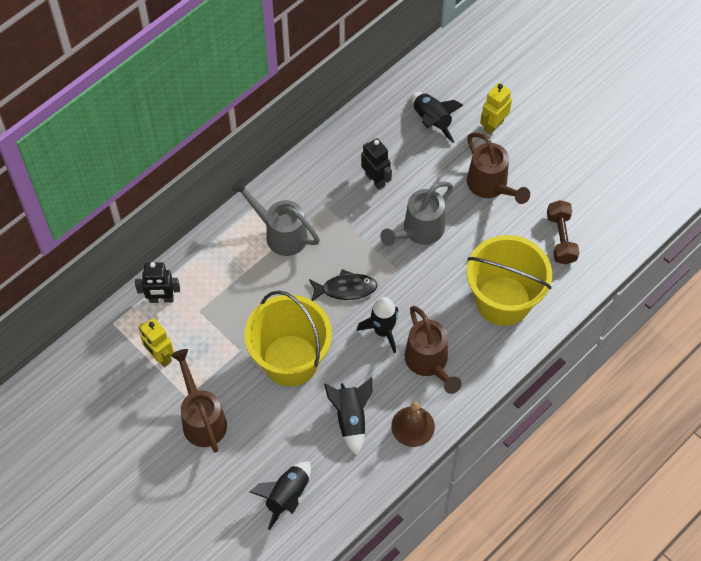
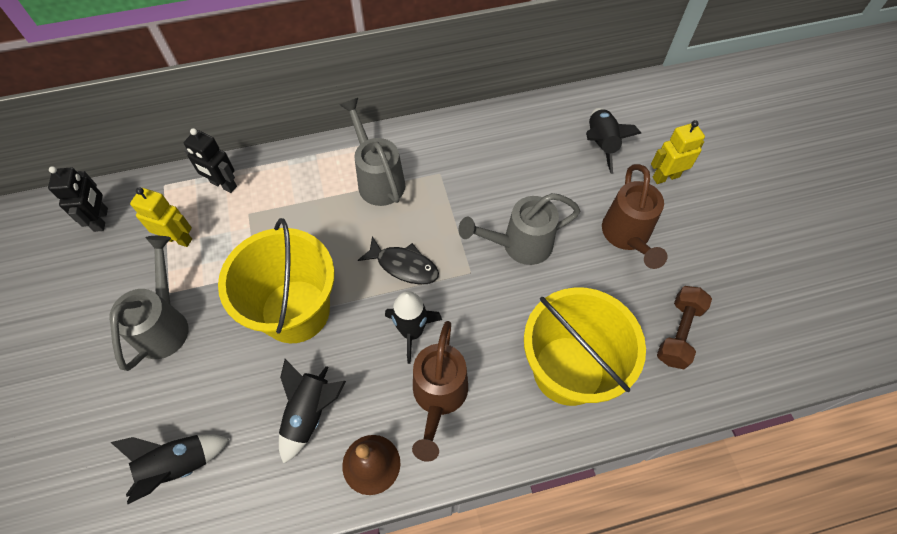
camera: 30 degrees right, 0 degrees up
yellow robot [138,318,174,367] -> yellow robot turned 120 degrees clockwise [130,187,192,247]
brown watering can [171,349,227,453] -> grey watering can [109,236,188,371]
black robot [361,138,392,190] -> black robot moved to [48,166,108,232]

